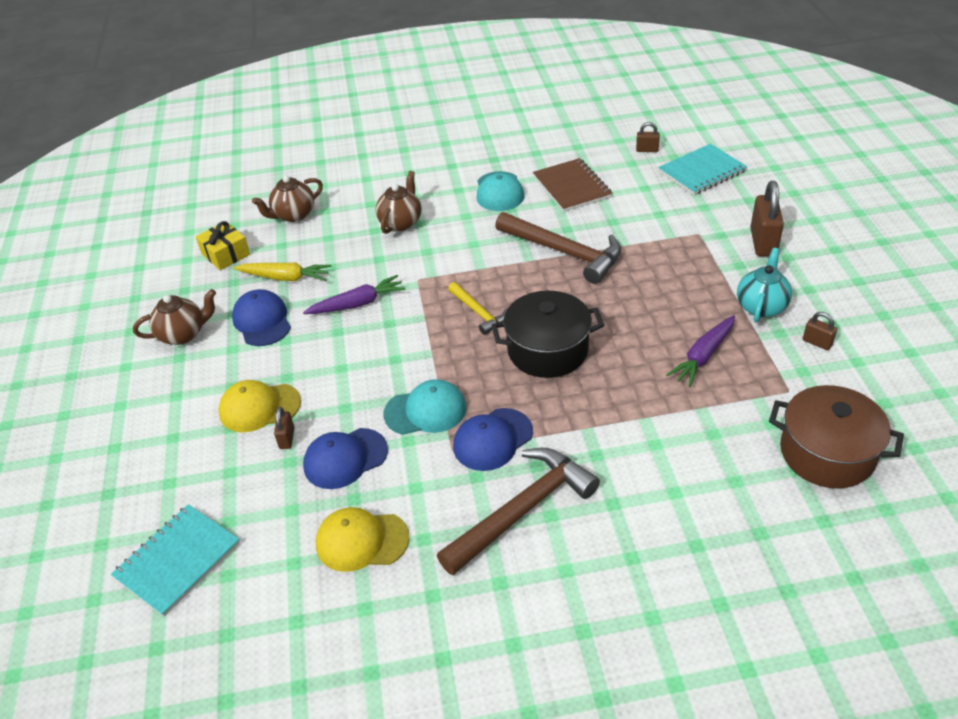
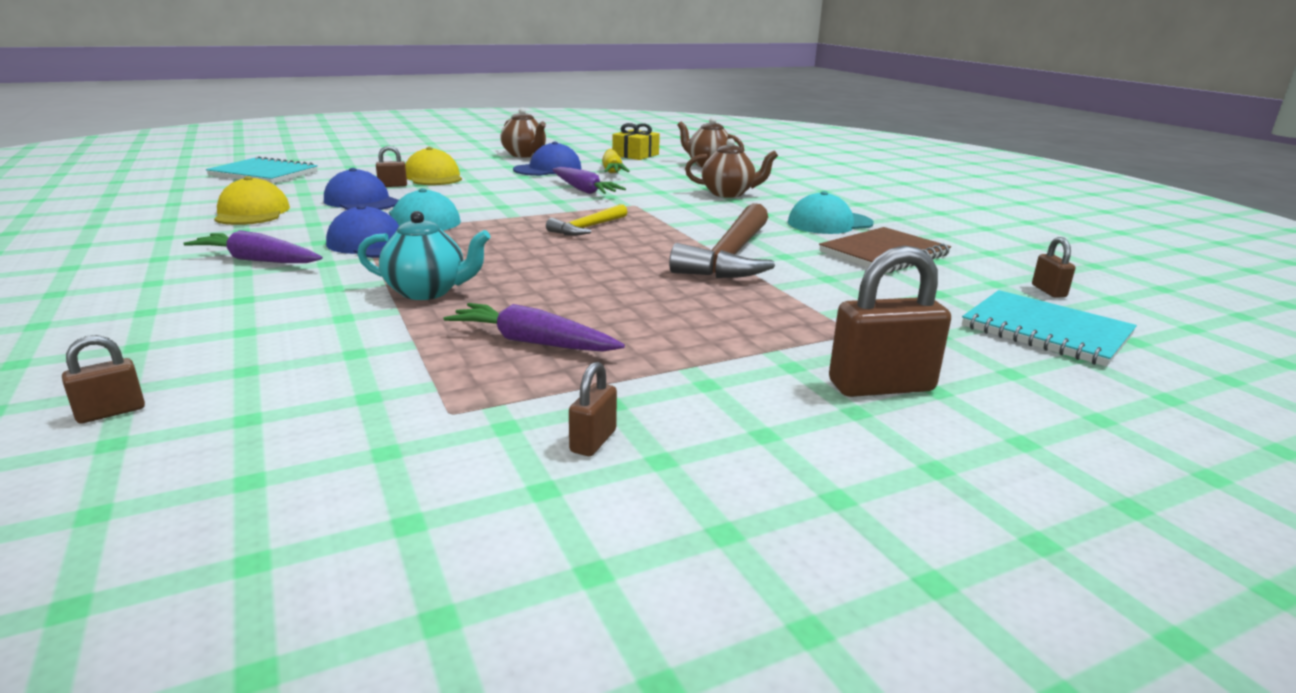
camera: 70 degrees right, 20 degrees down
brown hammer [437,448,600,575] -> purple carrot [183,230,323,263]
black pot [492,291,604,378] -> none
turquoise teapot [737,248,792,322] -> turquoise teapot moved to [357,211,491,300]
brown pot [769,385,904,489] -> none
none -> brown padlock [62,335,145,423]

